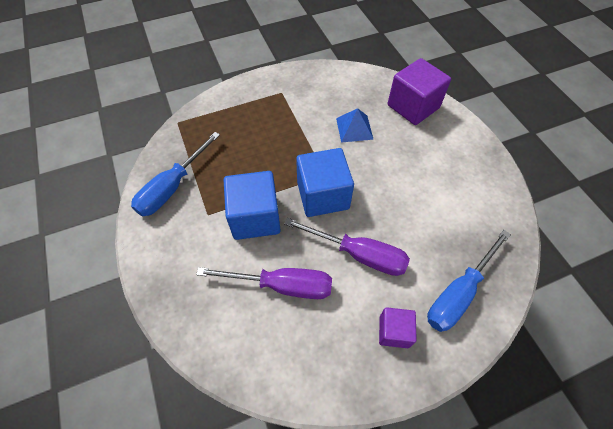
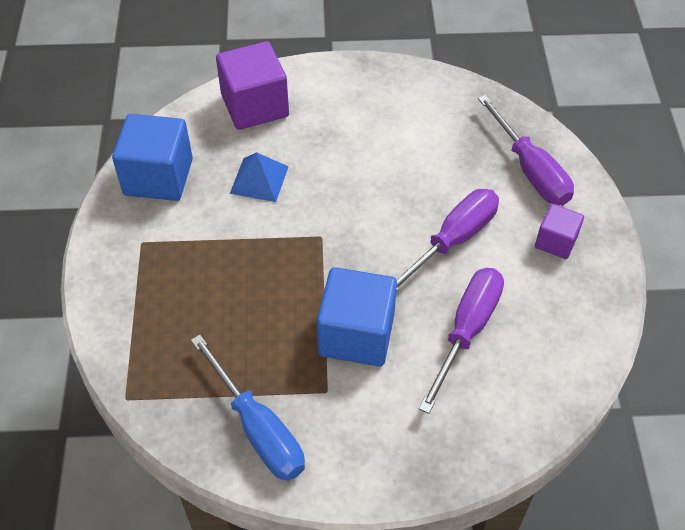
camera: 70 degrees left, 5 degrees down
blue cube [296,148,354,217] -> blue cube moved to [112,114,193,201]
blue screwdriver [427,230,511,332] -> purple screwdriver [478,95,574,205]

